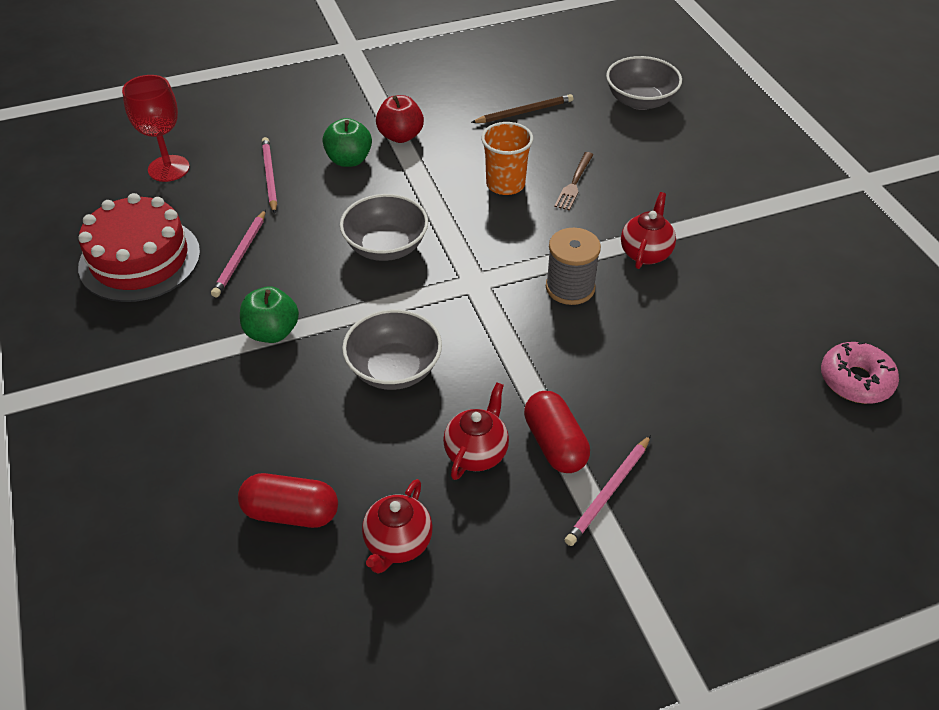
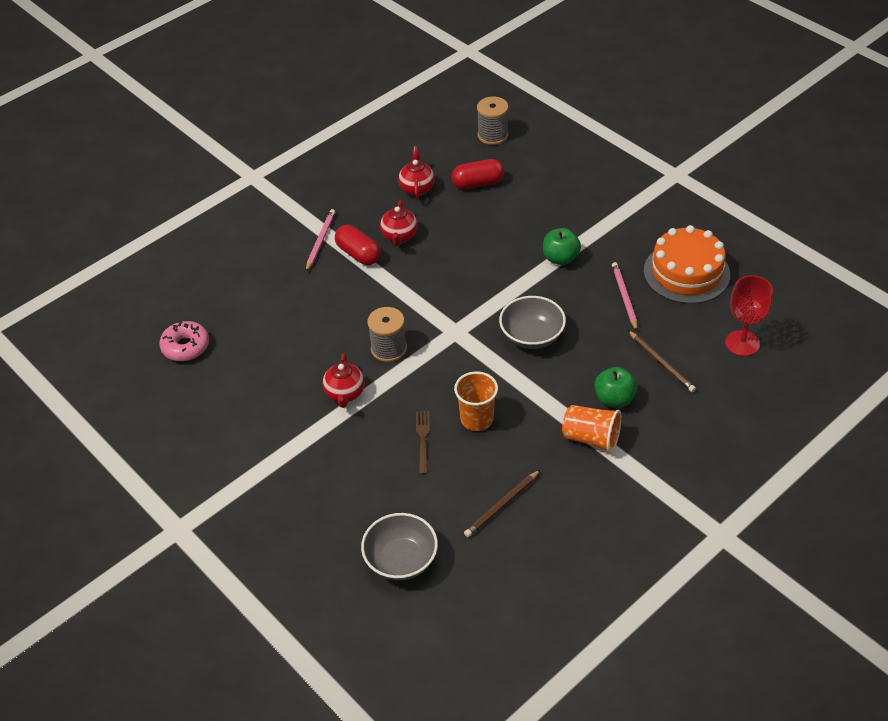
camera: 160 degrees right, 0 degrees up
red cake [78,193,200,302] -> orange cake [644,225,730,304]
pink pencil [262,137,277,214] -> brown pencil [628,330,696,392]
grey bowl [342,309,442,390] -> none
red apple [376,95,424,143] -> orange cup [562,405,622,453]
none -> grey spool [477,97,508,145]

